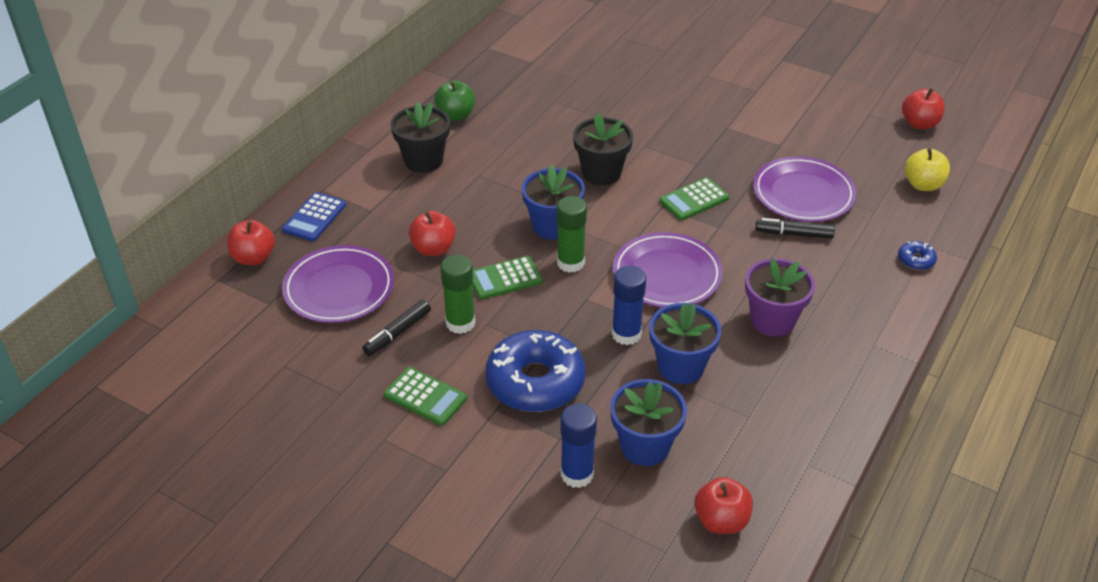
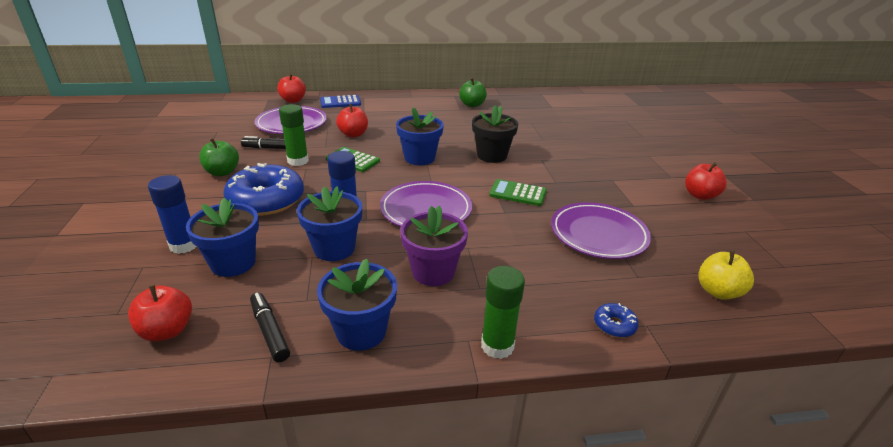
camera: 50 degrees right, 10 degrees down
green calculator [384,367,467,426] -> green apple [199,138,239,176]
black flower pot [391,102,450,173] -> none
green glue stick [557,196,587,273] -> green glue stick moved to [481,266,525,359]
black marker [755,218,835,239] -> black marker moved to [250,292,290,362]
red apple [902,88,945,129] -> red apple moved to [685,162,727,200]
none -> blue flower pot [317,258,397,351]

